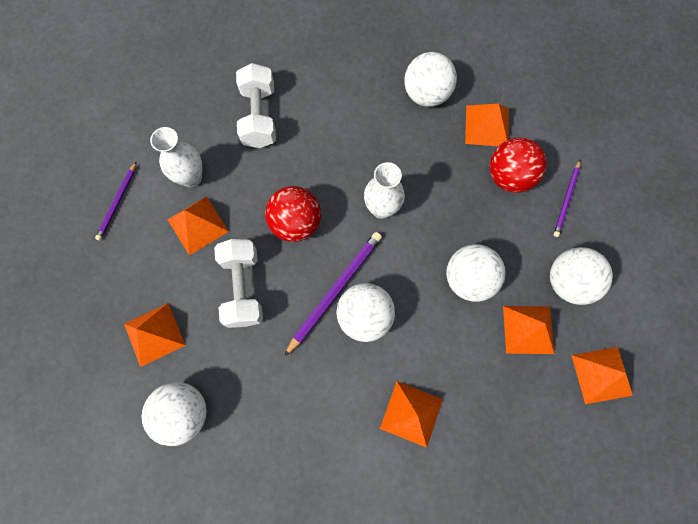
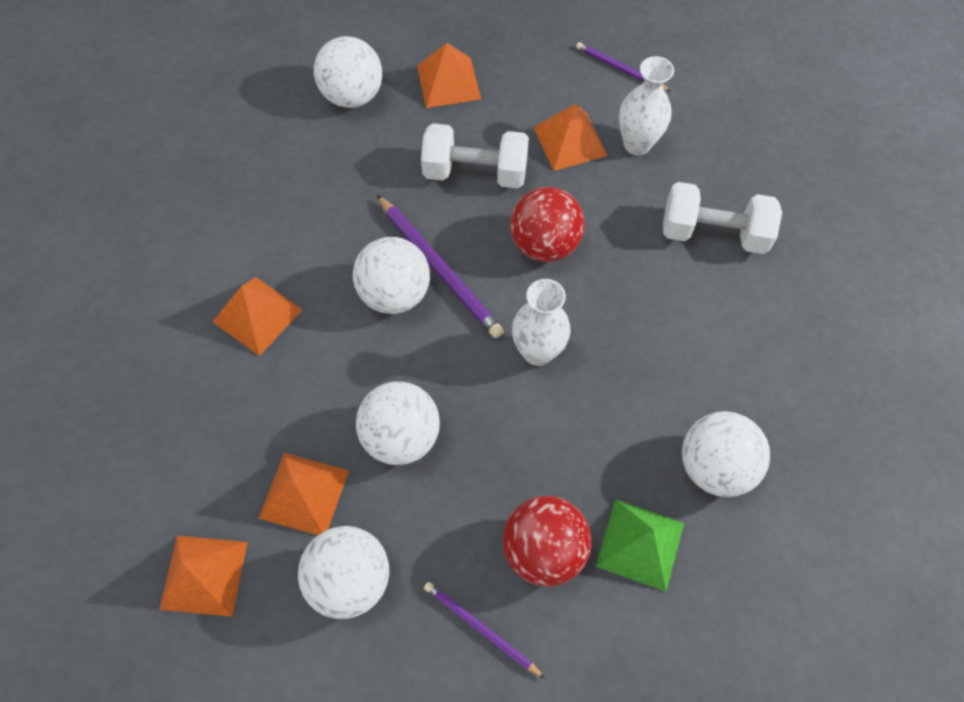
camera: 105 degrees right, 10 degrees down
orange pyramid [465,104,509,146] -> green pyramid [596,499,684,592]

